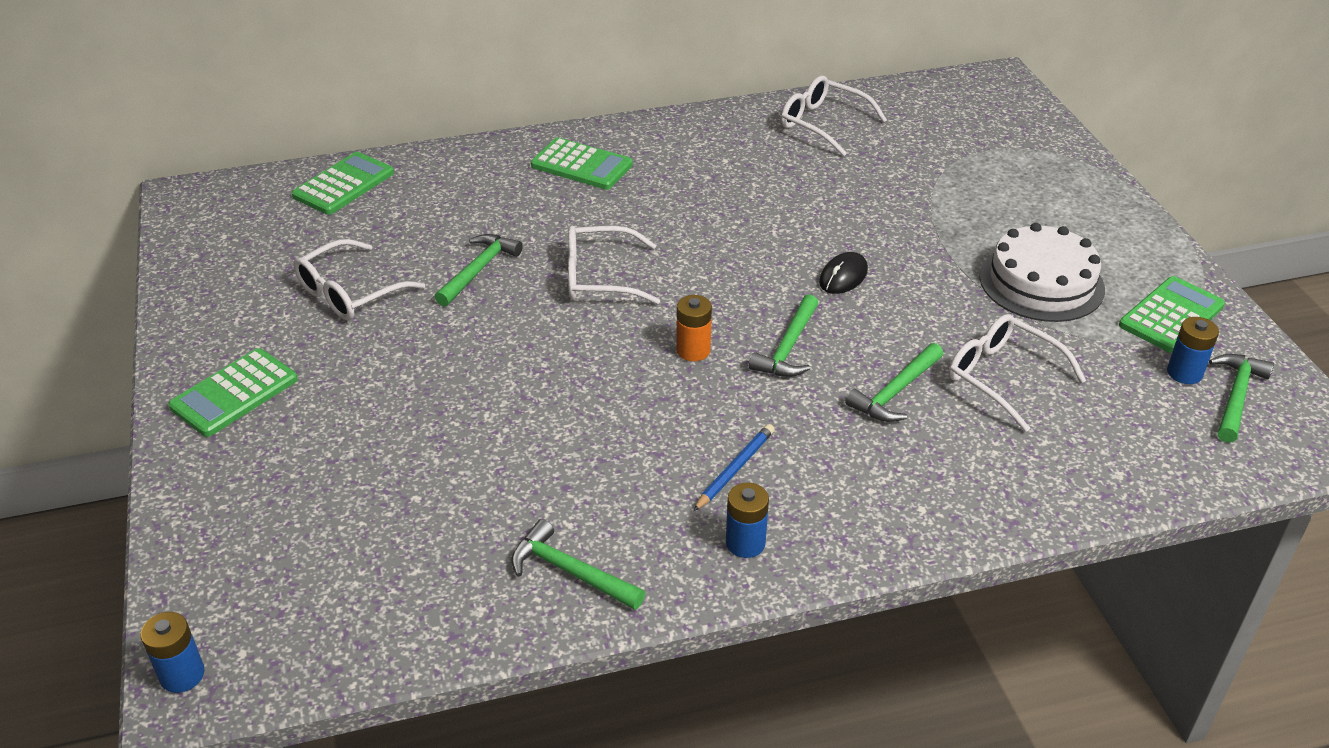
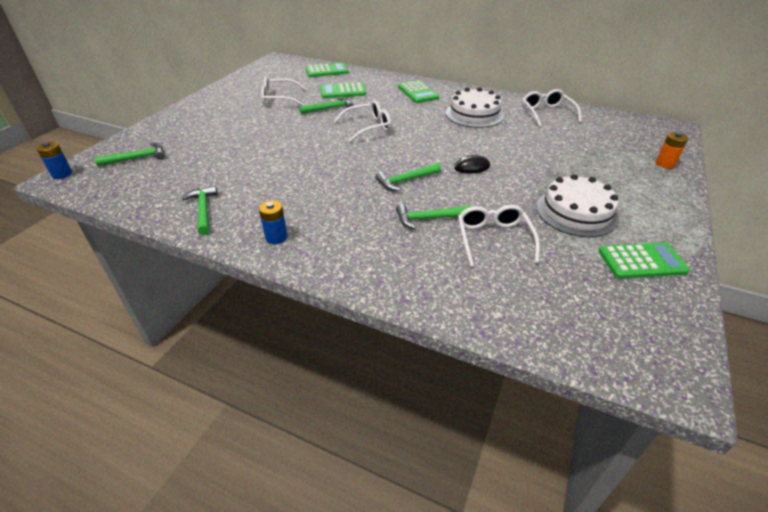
camera: 40 degrees right, 0 degrees up
green calculator [168,348,298,437] -> green calculator moved to [320,83,366,98]
white glasses [568,226,660,304] -> white glasses turned 120 degrees clockwise [334,100,391,142]
orange battery [676,295,712,361] -> orange battery moved to [656,132,688,169]
blue pencil [693,424,775,511] -> none
blue battery [1167,317,1219,384] -> none
green hammer [1209,354,1274,443] -> green hammer moved to [94,143,165,166]
none -> white cake [446,88,504,128]

